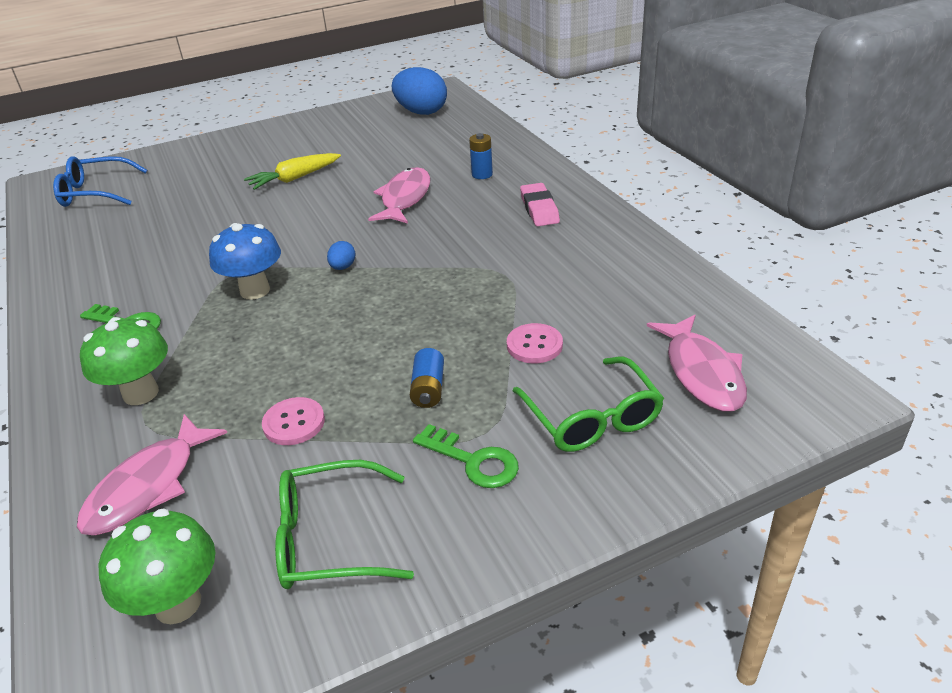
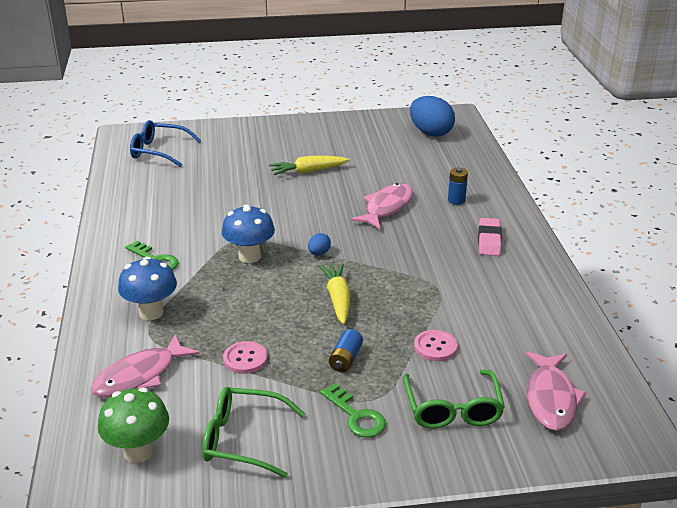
camera: 15 degrees right, 5 degrees down
green mushroom [80,317,168,405] -> blue mushroom [118,257,177,320]
none -> yellow carrot [319,263,350,325]

